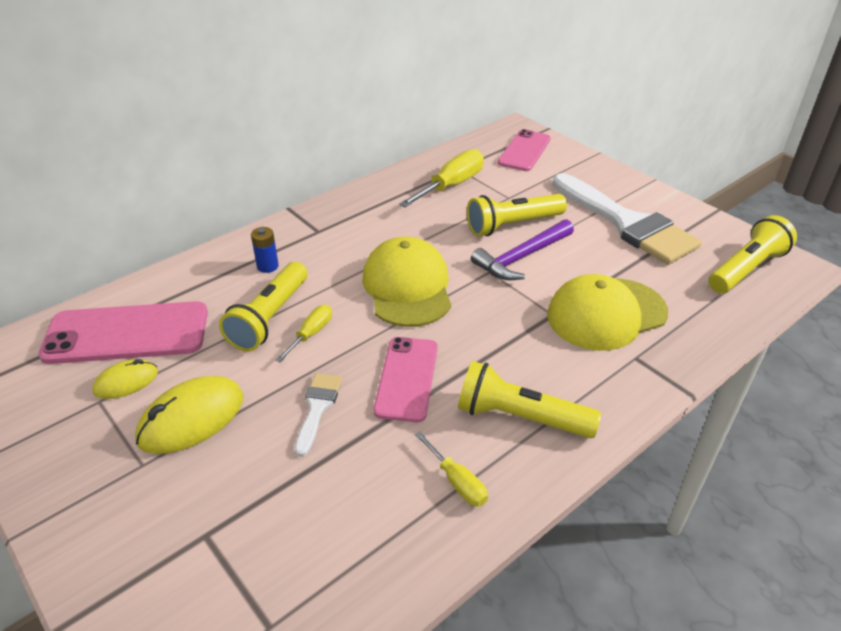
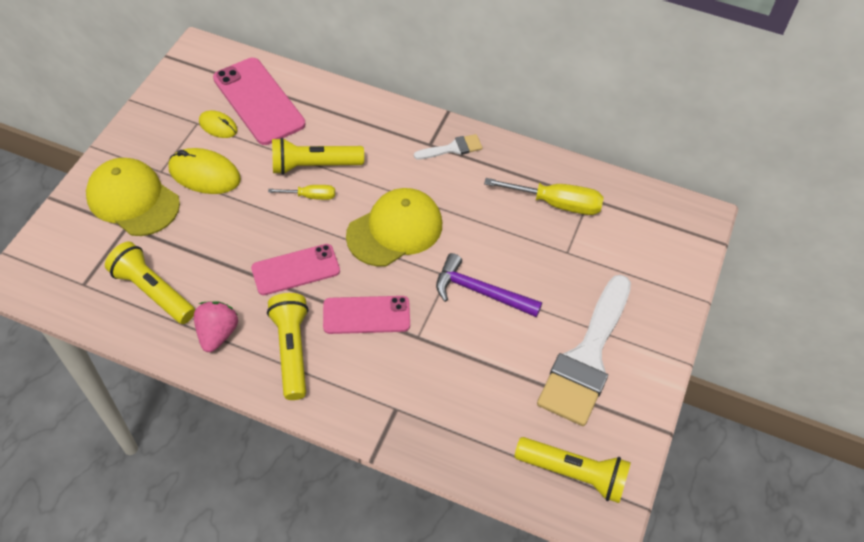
camera: 60 degrees right, 15 degrees up
blue battery [251,227,279,273] -> none
white brush [295,373,342,457] -> white brush moved to [414,134,483,159]
yellow screwdriver [415,432,488,507] -> pink strawberry [194,301,238,352]
yellow flashlight [467,194,567,236] -> yellow flashlight moved to [105,241,195,324]
pink phone [498,129,551,171] -> pink phone moved to [323,296,410,334]
yellow cap [547,274,668,351] -> yellow cap moved to [86,158,180,236]

